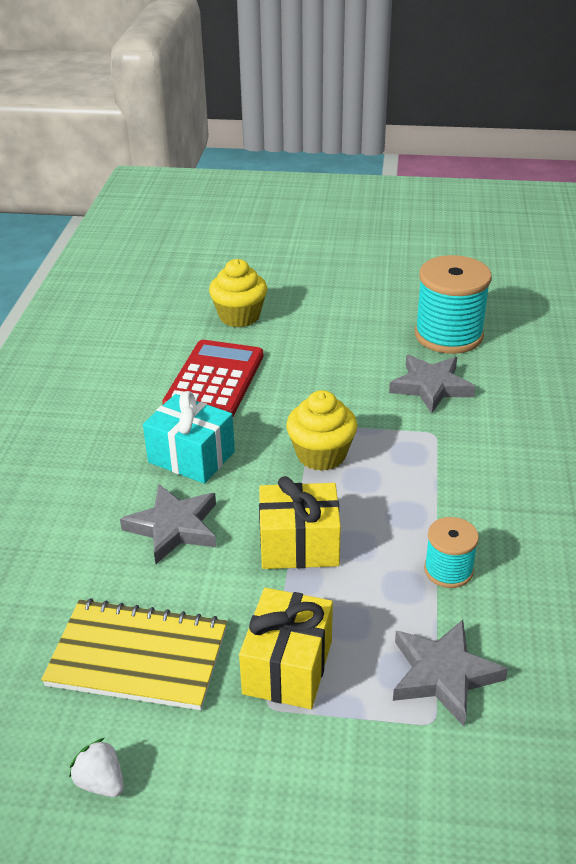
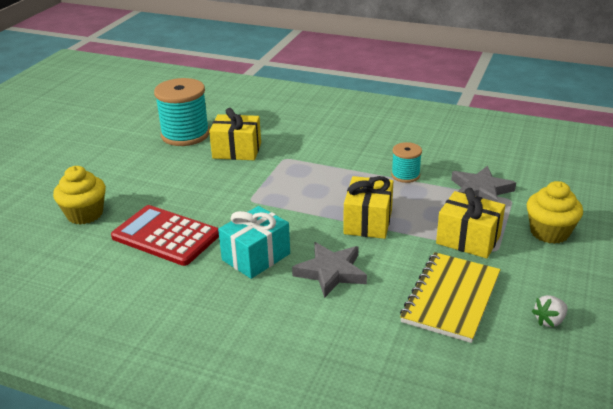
camera: 75 degrees left, 5 degrees down
yellow cupcake [286,390,357,471] -> yellow cupcake moved to [526,181,583,244]
grey star [389,355,476,413] -> yellow gift [209,108,261,160]

